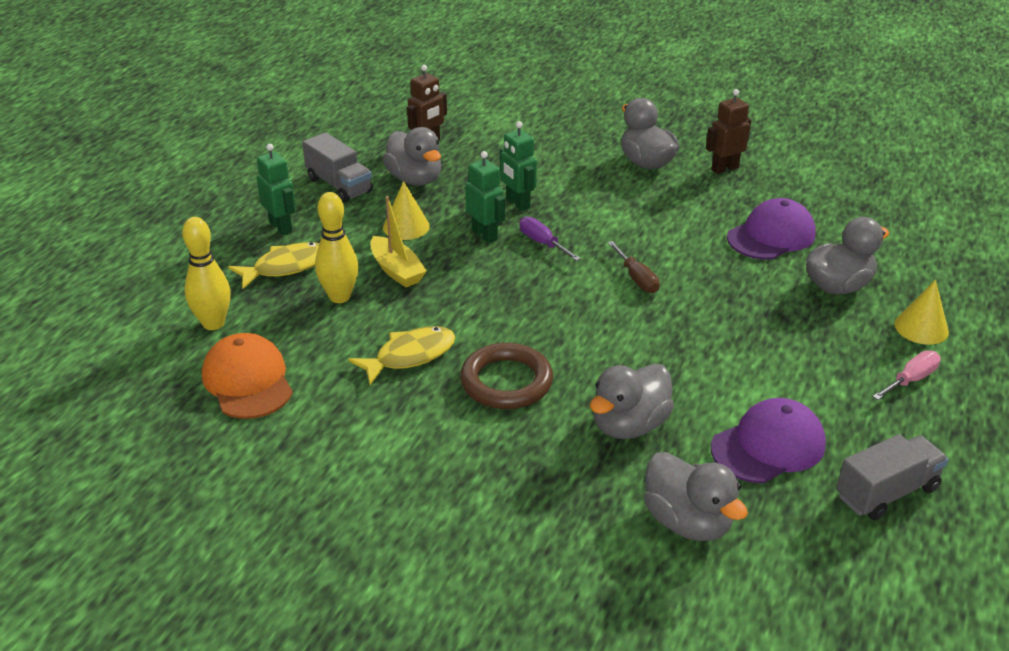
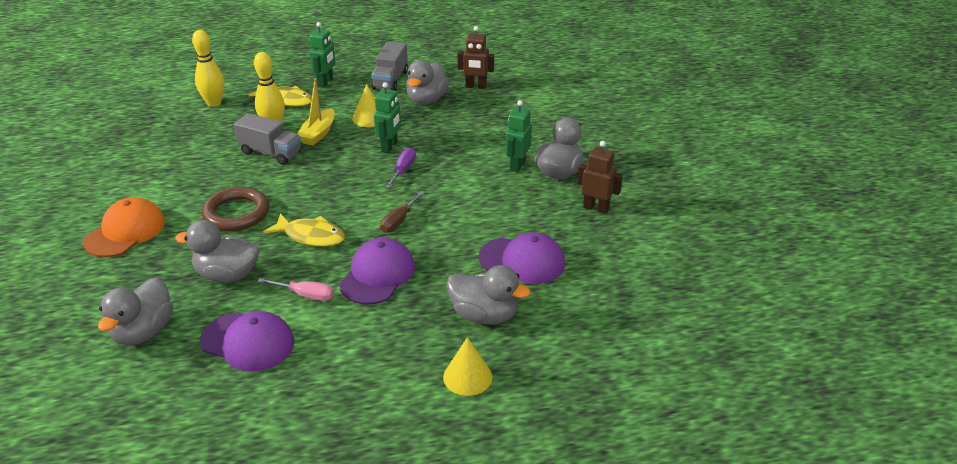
camera: 55 degrees right, 0 degrees up
orange cap [202,333,293,419] -> orange cap moved to [83,197,165,257]
yellow fish [348,326,455,385] -> yellow fish moved to [263,213,345,247]
green robot [500,121,537,211] -> green robot moved to [506,100,532,173]
grey truck [836,434,949,520] -> grey truck moved to [234,113,301,165]
pink screwdriver [872,351,941,400] -> pink screwdriver moved to [257,278,334,301]
none -> purple cap [339,238,415,304]

